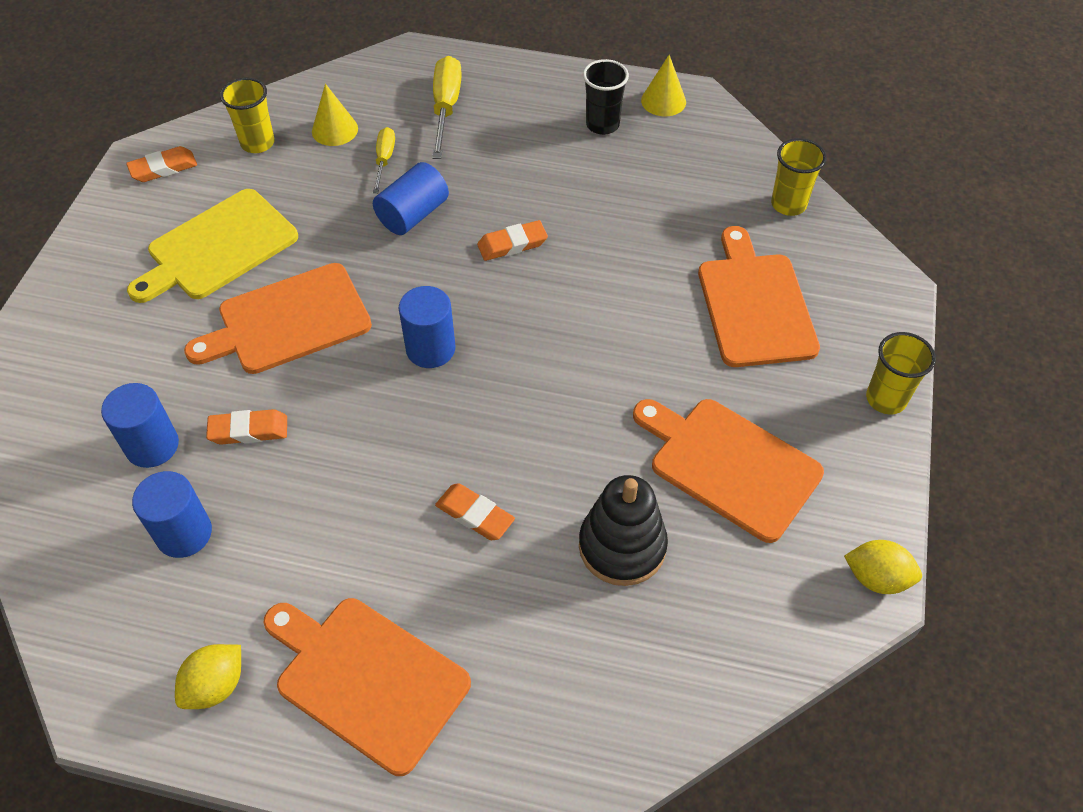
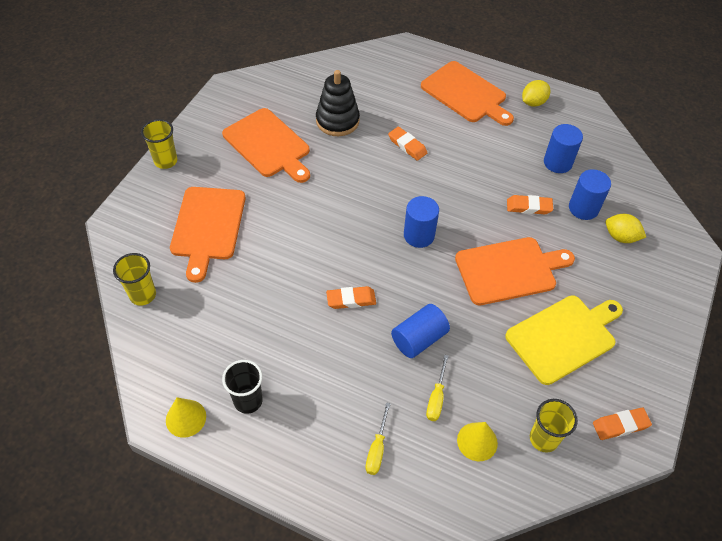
camera: 170 degrees left, 0 degrees up
yellow screwdriver [432,56,462,159] -> yellow screwdriver [365,402,391,475], size x0.60
yellow lemon [844,540,922,594] -> yellow lemon moved to [606,214,646,243]

